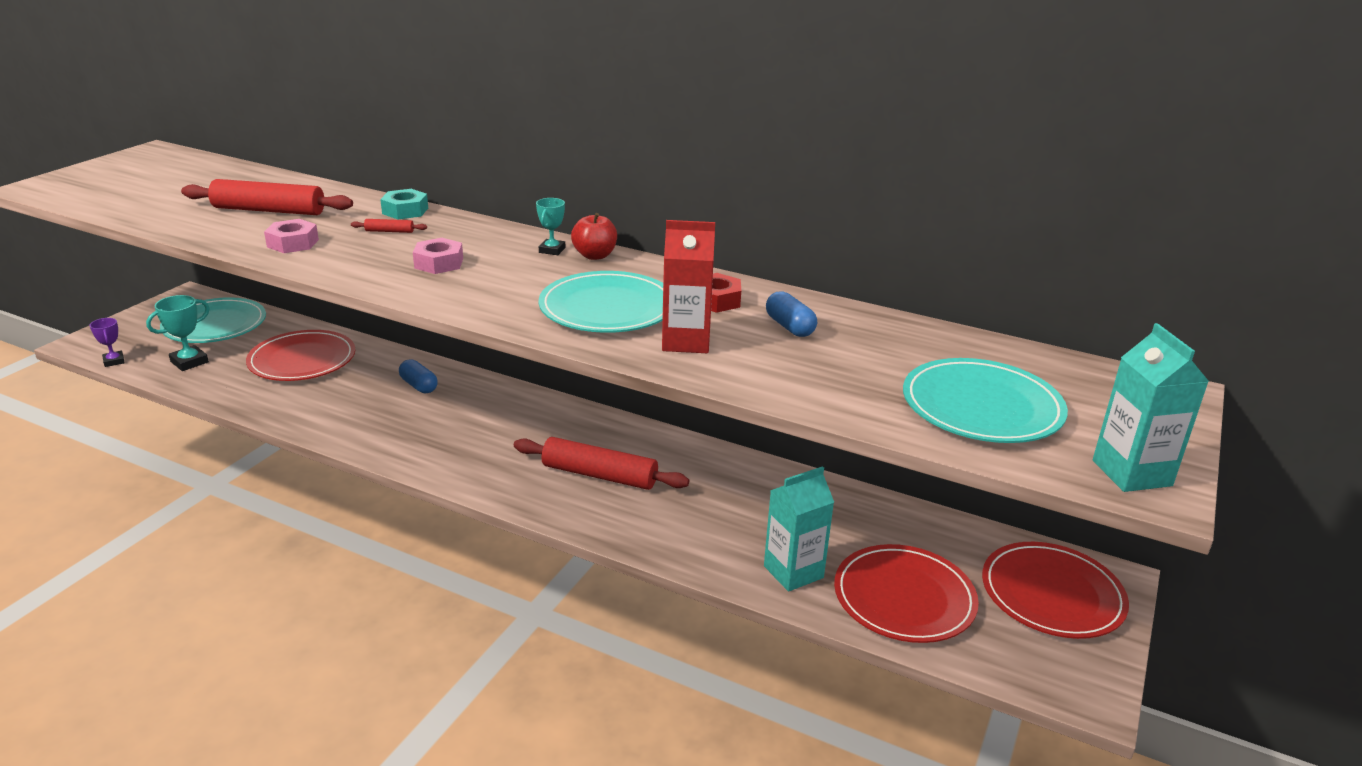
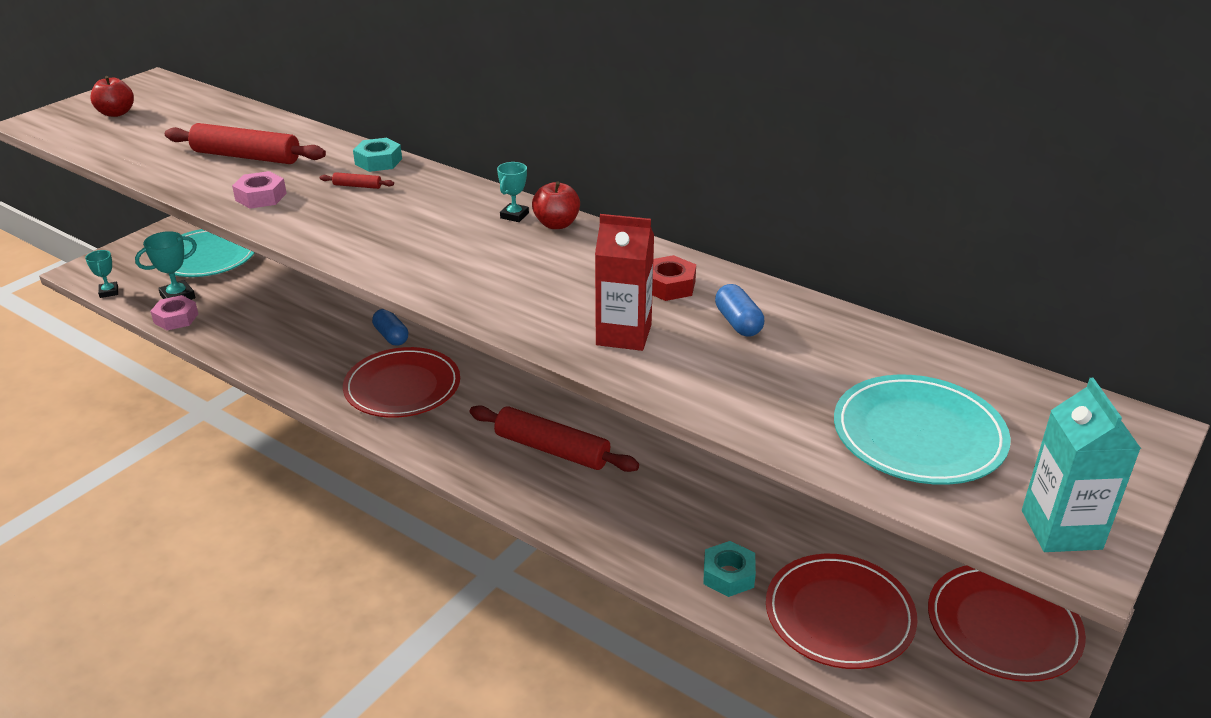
camera: 10 degrees right, 5 degrees up
purple trophy [90,318,125,367] -> turquoise trophy [85,250,118,298]
red plate [246,330,355,381] -> red plate moved to [343,347,460,418]
pink nut [413,238,463,274] -> pink nut moved to [150,295,198,330]
turquoise plate [539,271,663,333] -> none
turquoise carton [764,466,834,592] -> turquoise nut [703,541,756,597]
none -> red apple [90,76,134,117]

